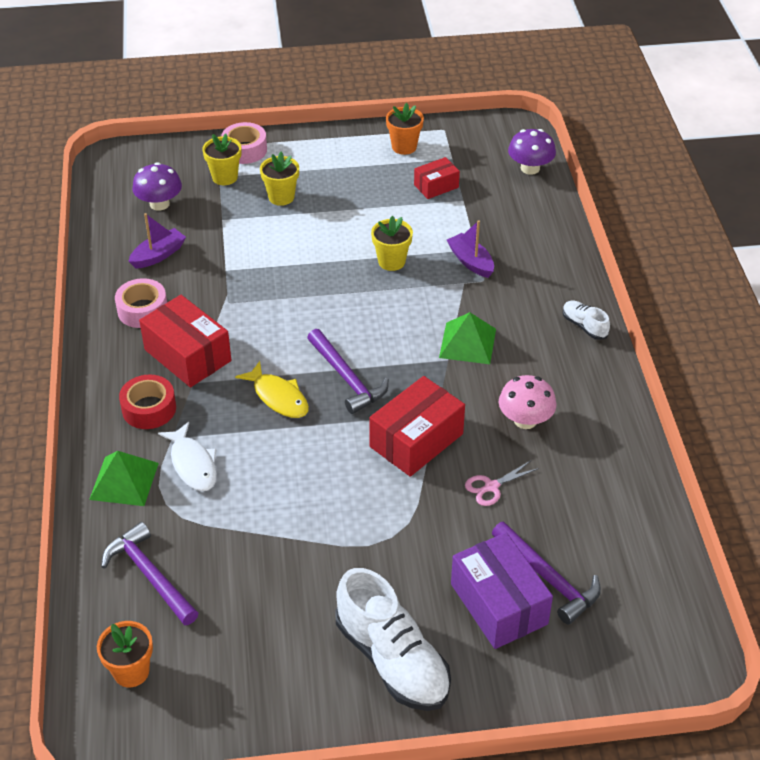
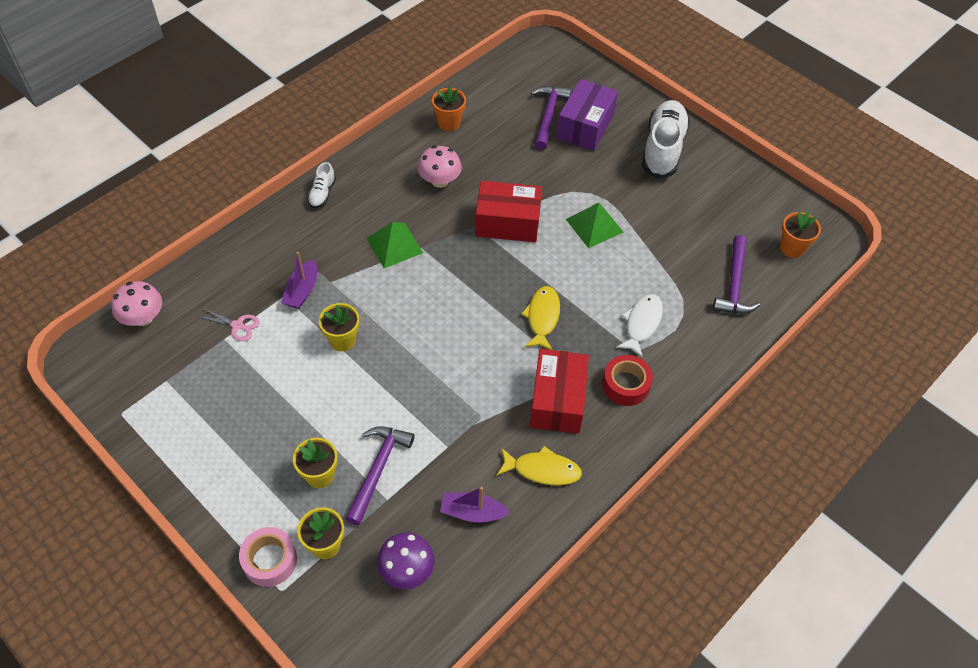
camera: 130 degrees left, 10 degrees up
green pyramid [89,451,159,506] -> green pyramid moved to [566,202,624,248]
pink tape [115,278,167,328] -> yellow fish [496,446,582,485]
purple hammer [307,329,389,414] -> purple hammer moved to [345,426,415,525]
orange flower pot [386,103,424,155] -> orange flower pot moved to [432,86,466,131]
red box [414,157,460,199] -> none
pink scissors [465,461,539,506] -> pink scissors moved to [196,308,260,341]
purple mushroom [508,129,556,175] -> pink mushroom [111,281,162,326]

